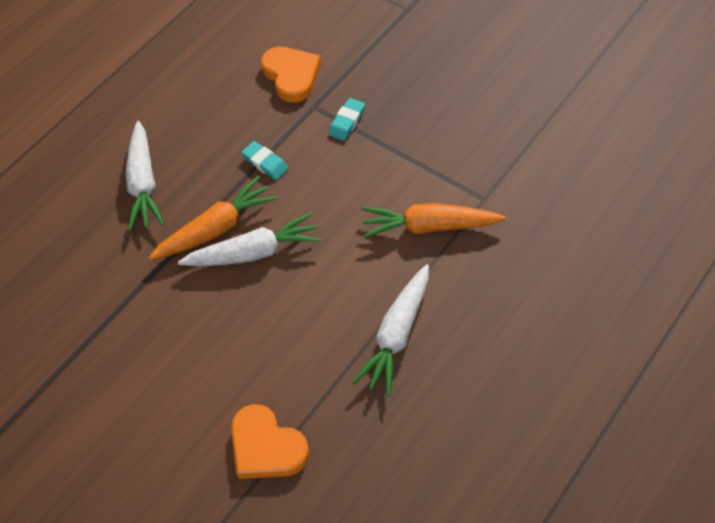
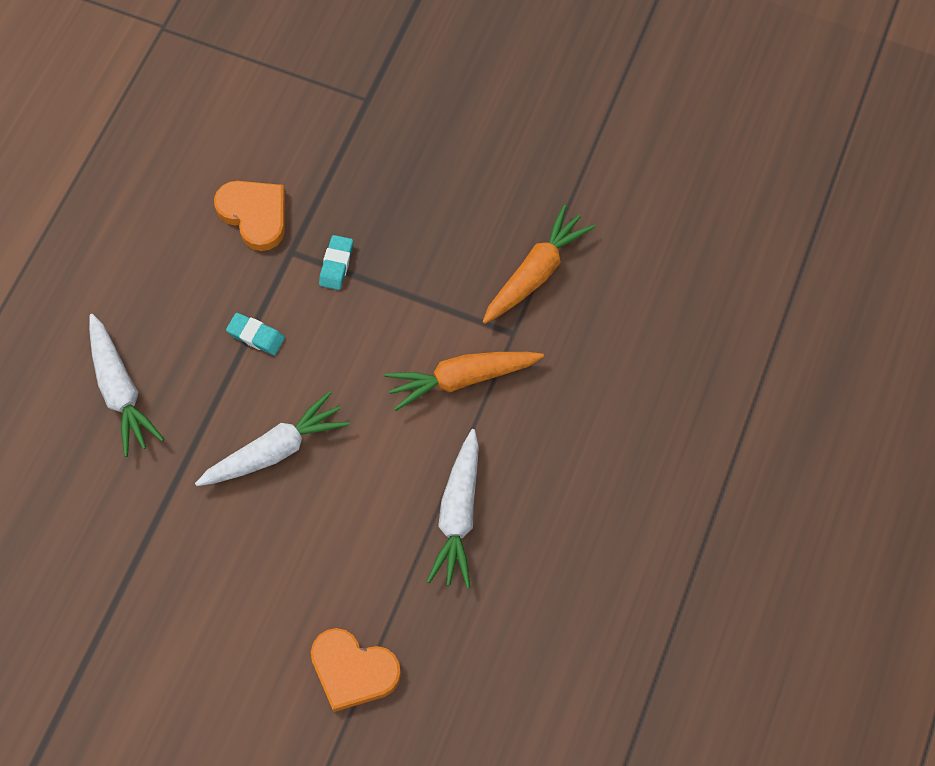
camera: 20 degrees left, 10 degrees up
orange carrot [148,176,278,260] -> orange carrot moved to [482,205,595,324]

